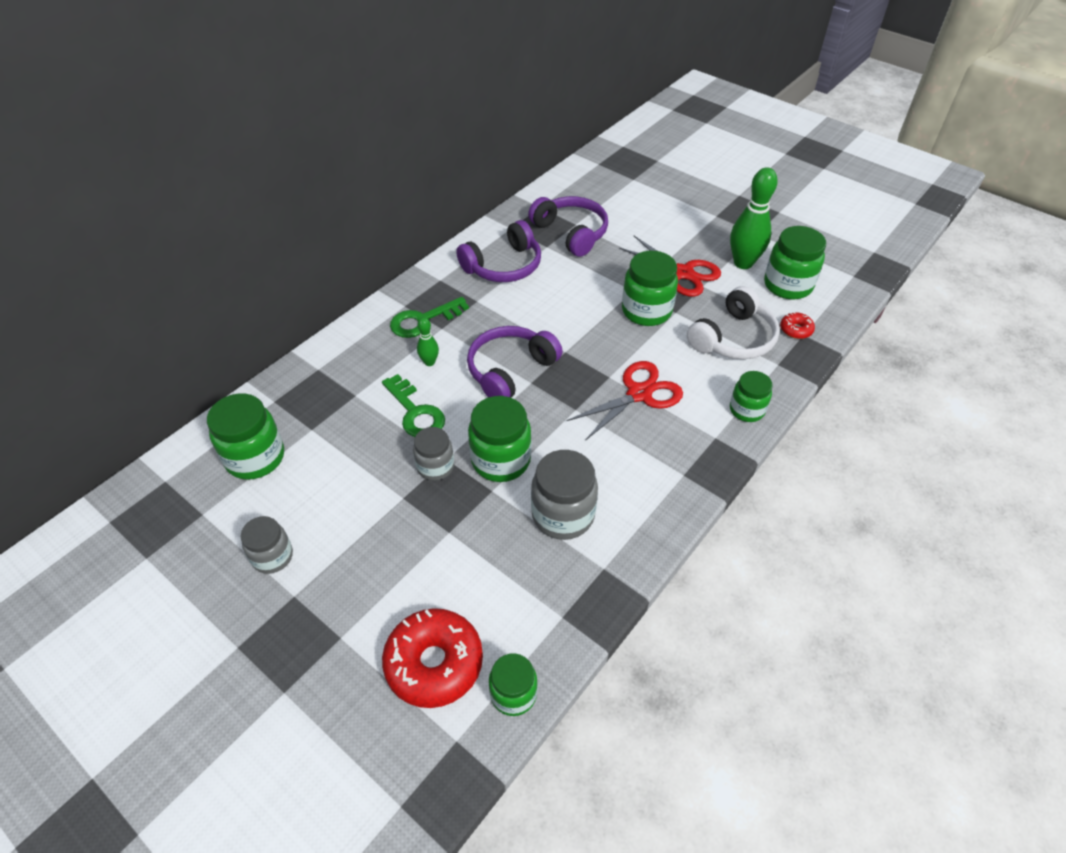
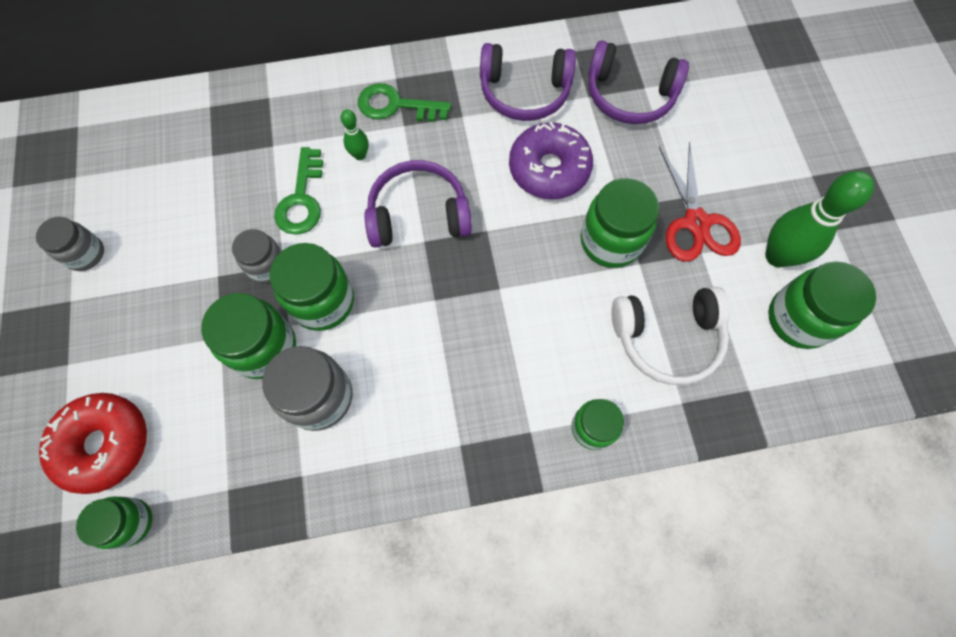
camera: 40 degrees right, 20 degrees up
green jar [207,393,284,480] -> green jar moved to [201,293,296,379]
purple headphones [528,196,608,257] -> purple headphones turned 105 degrees clockwise [588,40,689,124]
red scissors [567,361,683,441] -> none
red donut [780,312,815,339] -> none
none -> purple donut [509,122,593,200]

